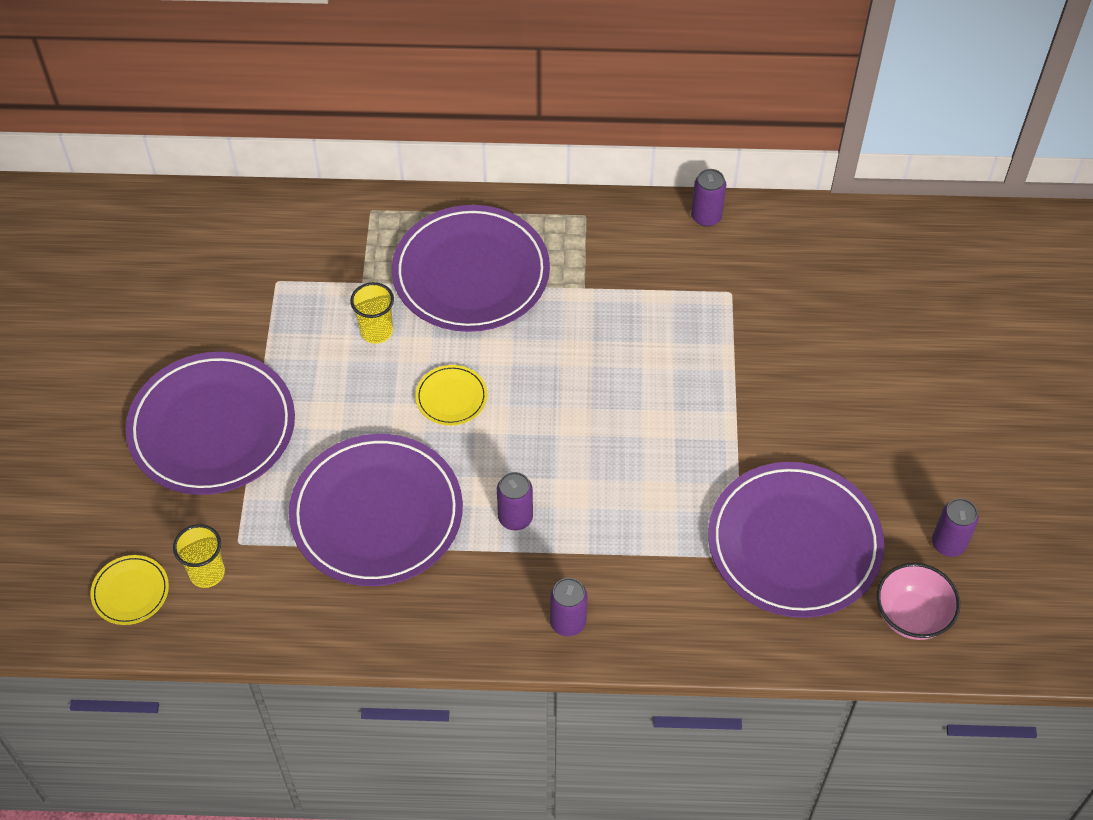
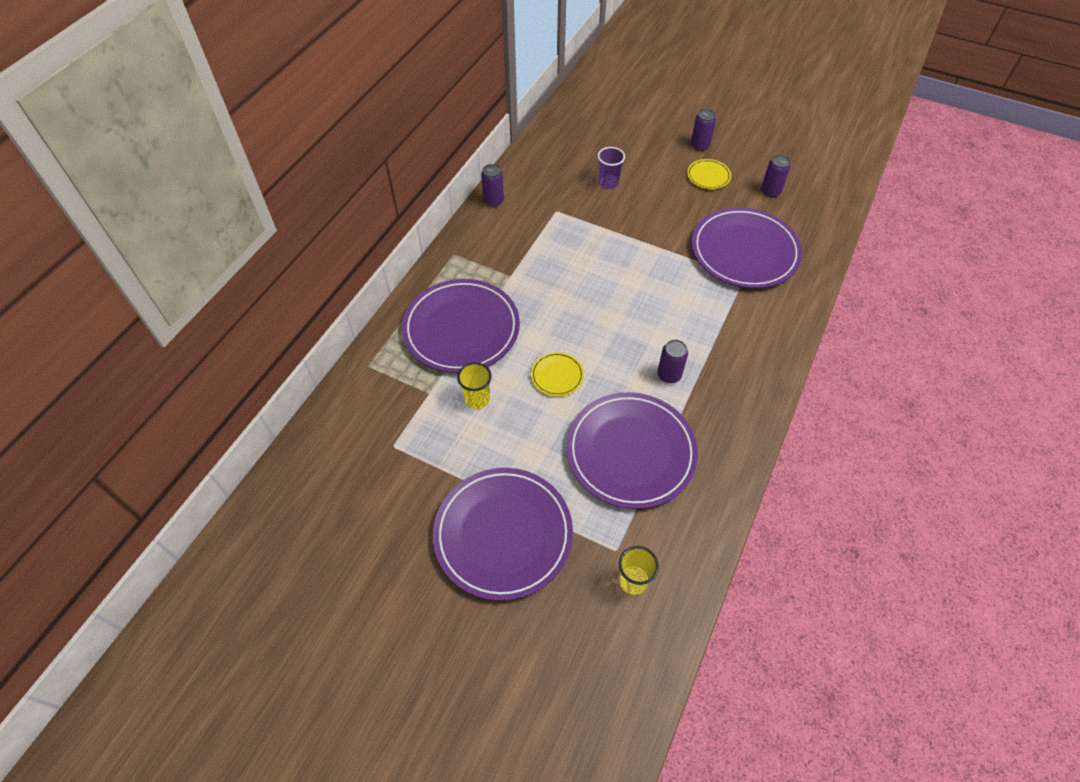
camera: 65 degrees left, 0 degrees up
yellow plate [90,555,169,625] -> yellow plate moved to [687,159,731,189]
purple can [550,578,587,636] -> purple can moved to [691,109,716,151]
pink bowl [877,563,960,640] -> none
none -> purple cup [598,147,625,189]

